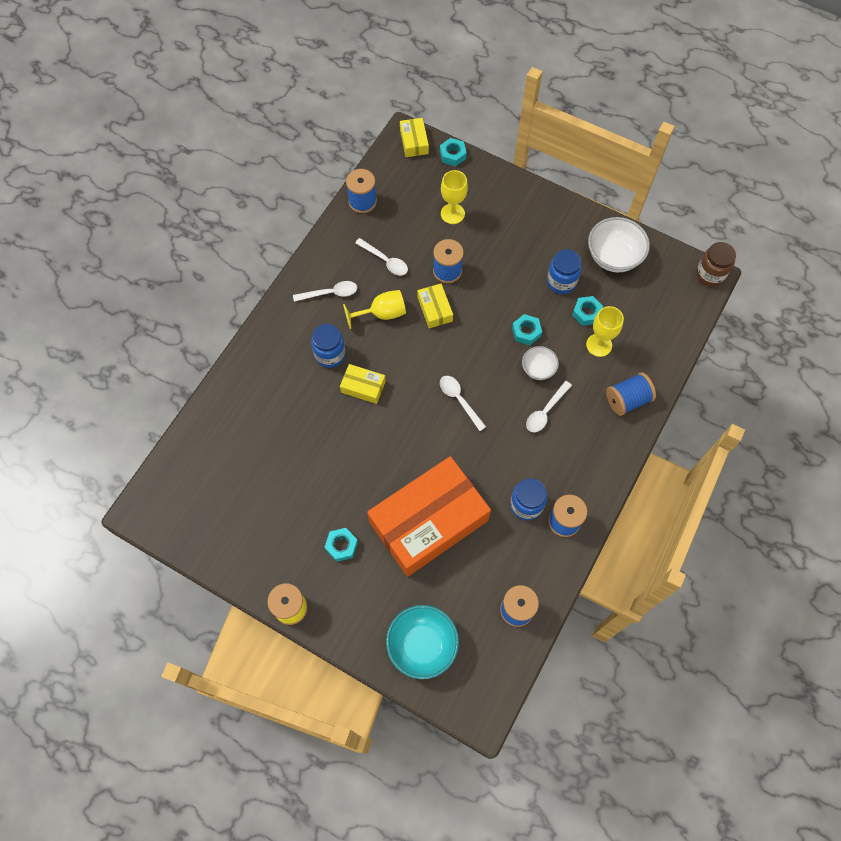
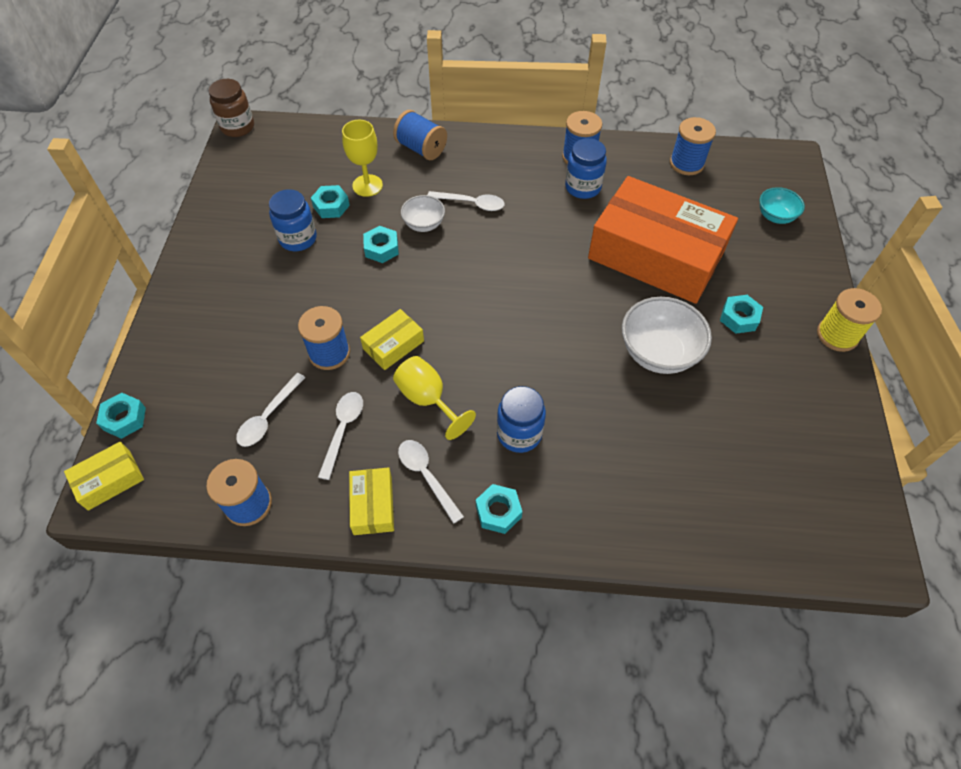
camera: 115 degrees left, 10 degrees down
yellow box [340,364,386,404] -> yellow box moved to [349,467,394,535]
turquoise bowl [386,605,459,679] -> turquoise bowl [759,187,805,224], size x0.57
white spoon [440,376,486,431] -> white spoon moved to [236,373,306,447]
yellow goblet [441,170,468,224] -> none
white bowl [588,217,650,272] -> white bowl moved to [622,297,712,374]
none -> turquoise nut [476,484,522,534]

